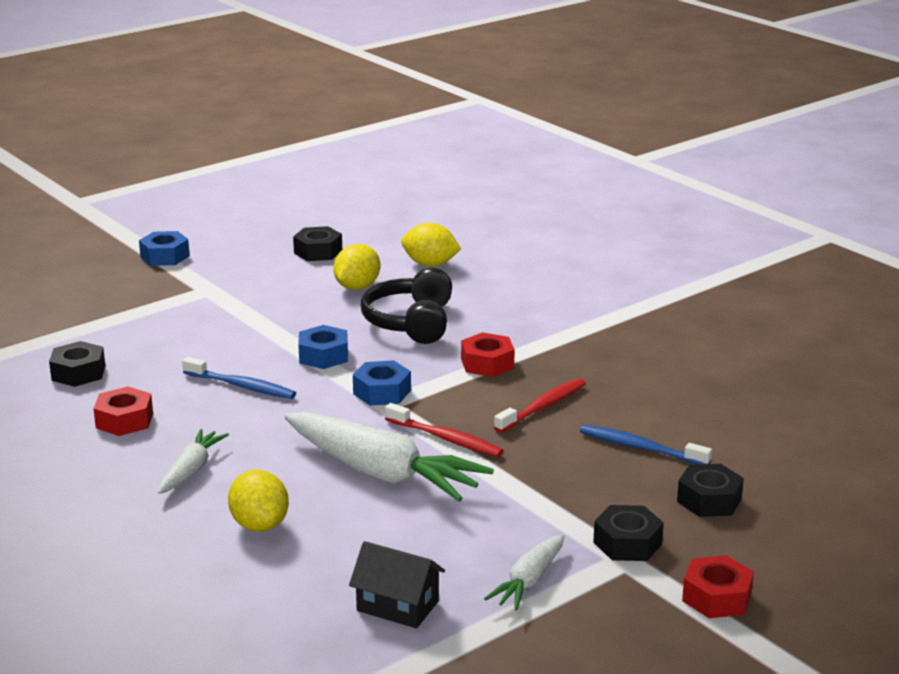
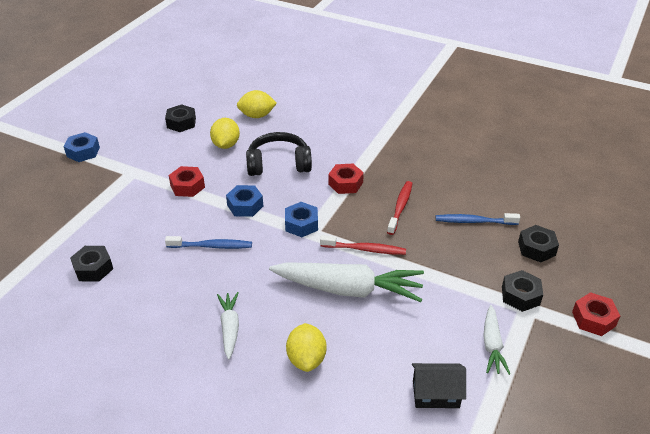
camera: 25 degrees left, 15 degrees up
red nut [93,386,153,436] -> red nut moved to [169,166,205,197]
yellow lemon [228,469,289,532] -> yellow lemon turned 45 degrees clockwise [286,323,326,372]
black headphones [361,268,452,344] -> black headphones turned 105 degrees clockwise [246,132,312,176]

